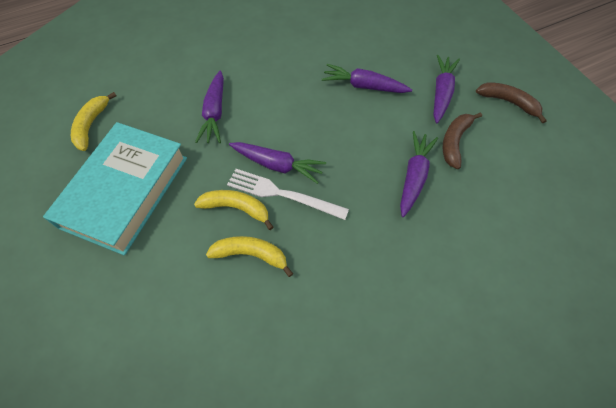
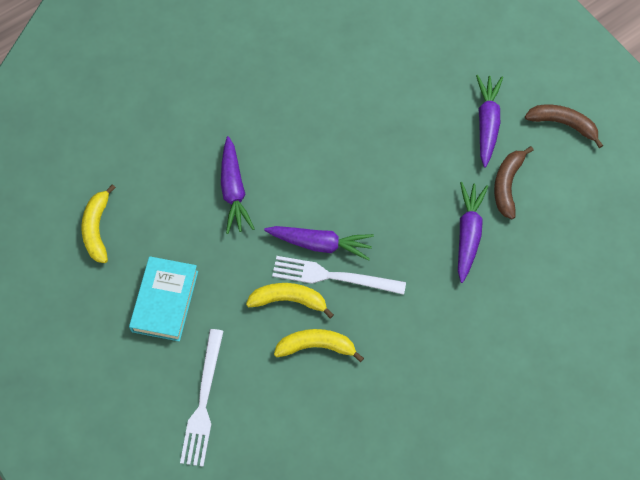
camera: 10 degrees left, 5 degrees up
turquoise book [43,122,187,255] -> turquoise book [129,256,198,342], size x0.60
purple carrot [322,64,412,93] -> none
none -> white fork [180,329,223,467]

